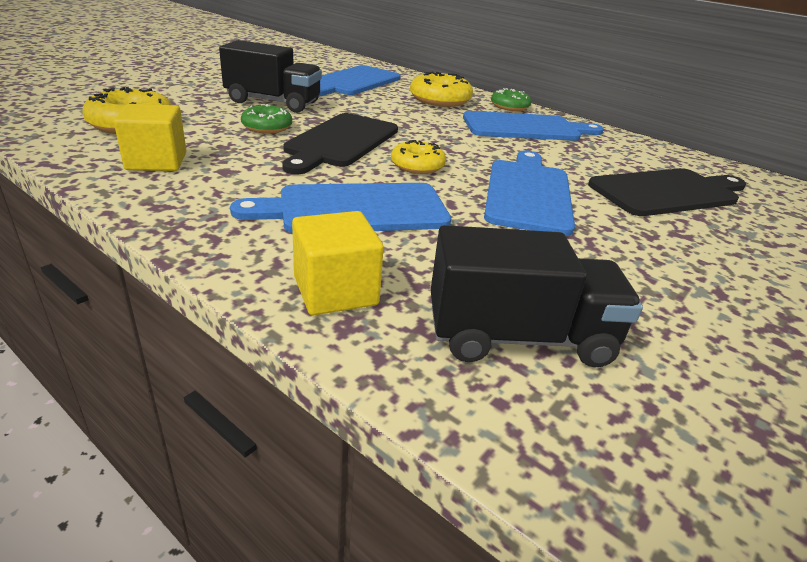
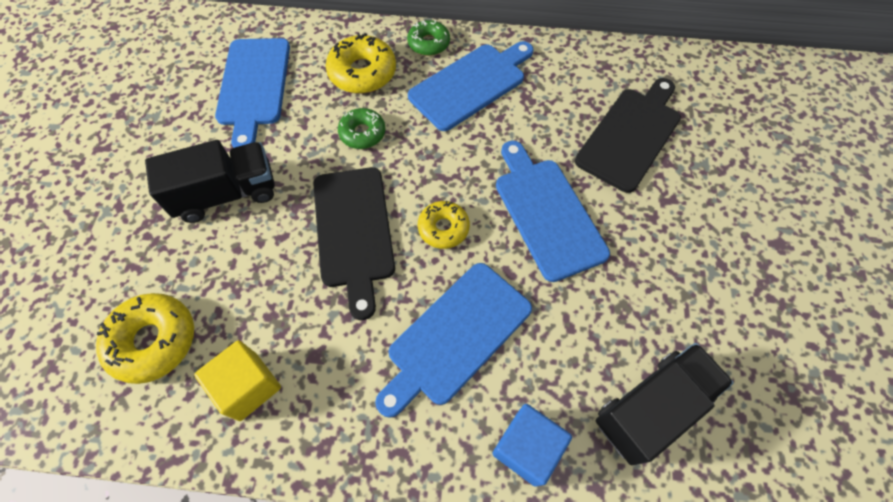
camera: 30 degrees left, 30 degrees up
green donut [241,104,292,133] -> green donut moved to [338,108,386,149]
yellow cube [292,211,384,315] -> blue cube [492,404,572,487]

